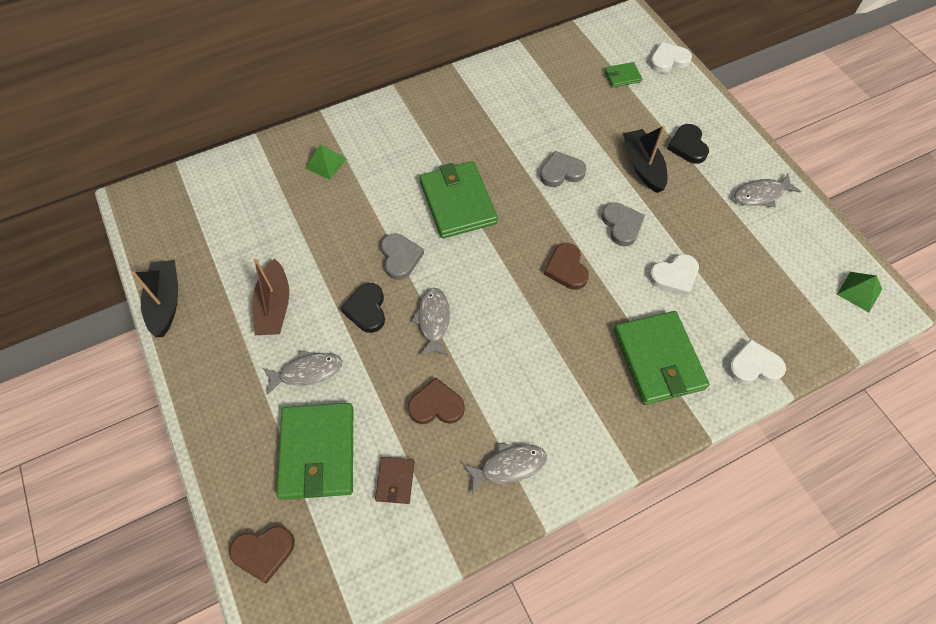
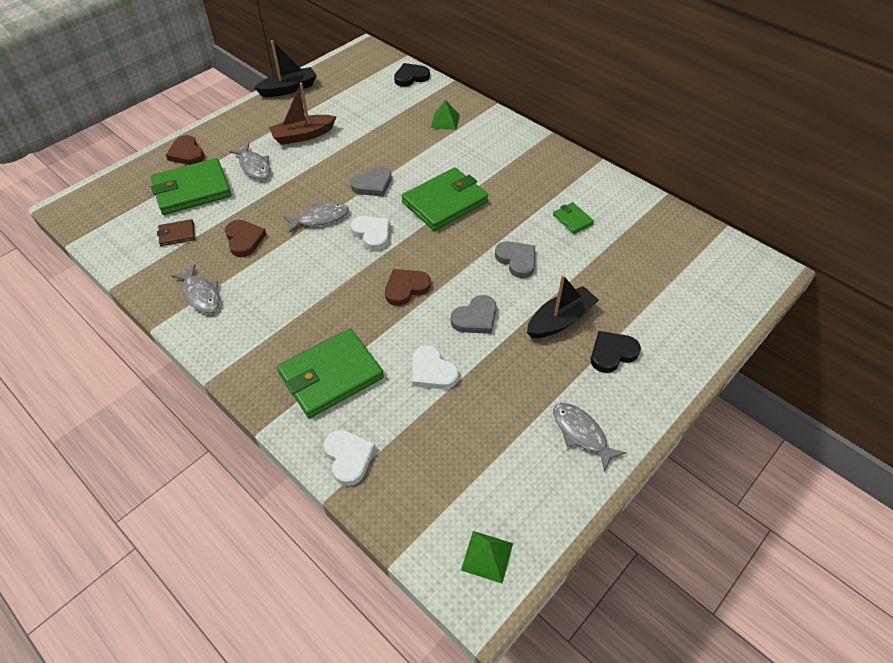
camera: 70 degrees right, 10 degrees down
brown heart [229,526,295,584] -> brown heart moved to [166,135,205,165]
black heart [340,283,385,333] -> black heart moved to [394,63,430,87]
green wallet [604,62,642,87] -> green wallet moved to [553,202,594,234]
white heart [650,42,692,73] -> white heart moved to [351,216,390,251]

